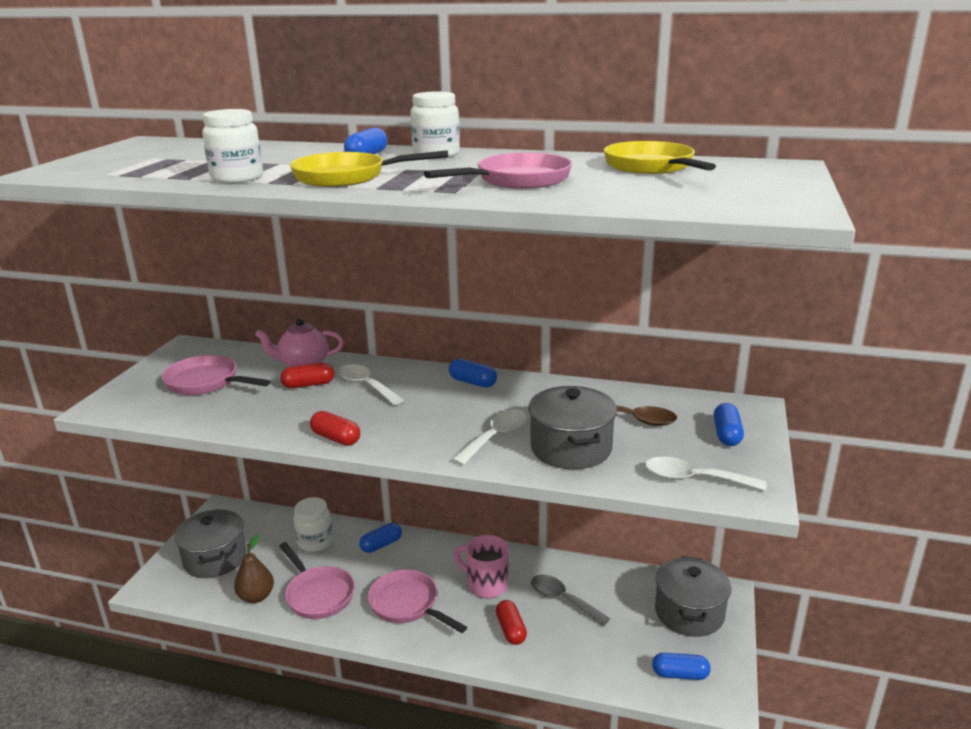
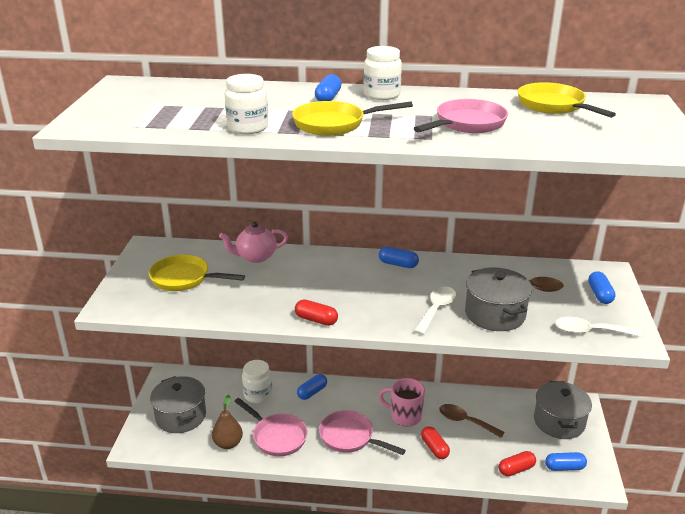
camera: 10 degrees left, 5 degrees up
pink pan [161,355,270,395] -> yellow pan [149,255,245,291]
red capsule [280,362,334,388] -> red capsule moved to [499,451,536,476]
white spoon [338,364,404,405] -> none
grey spoon [531,575,610,626] -> brown spoon [439,404,505,438]

